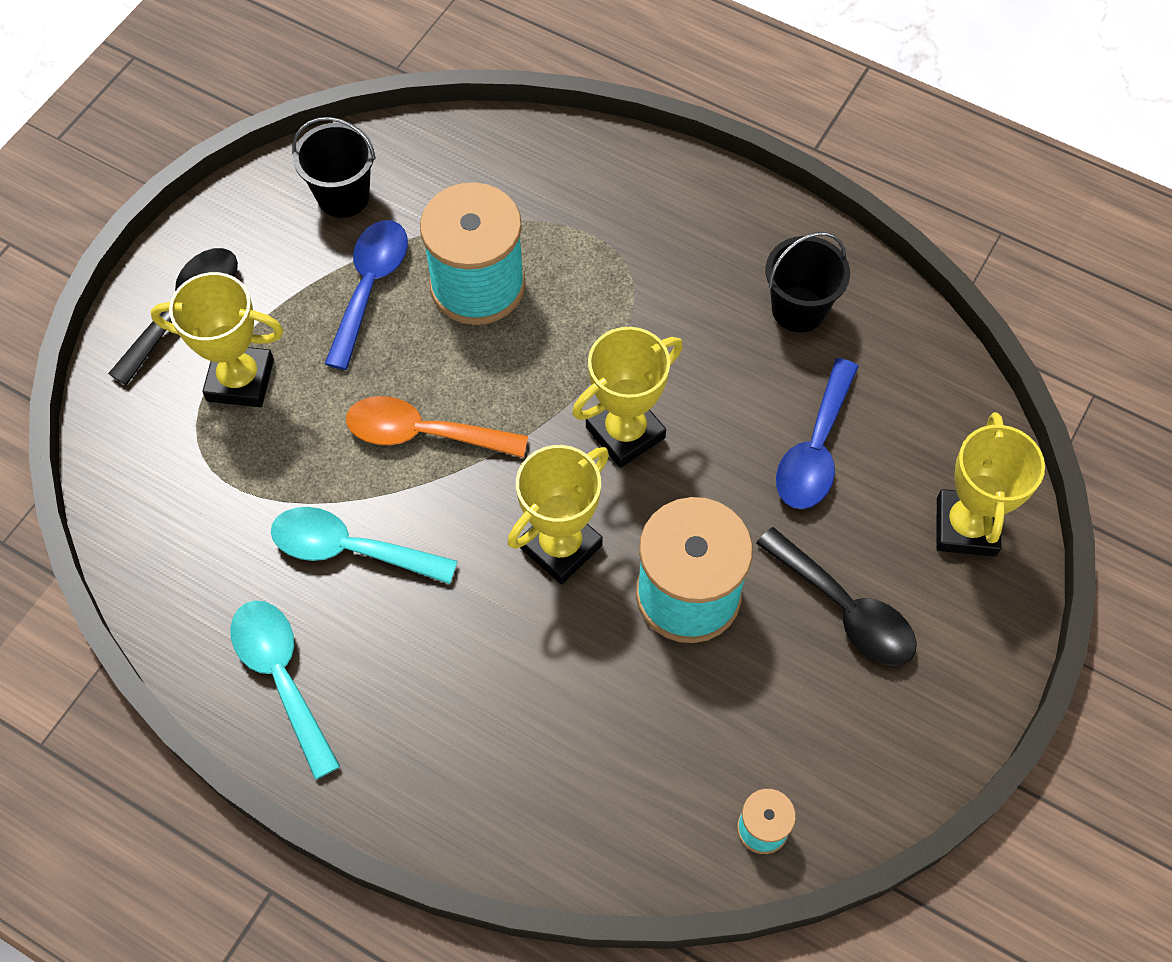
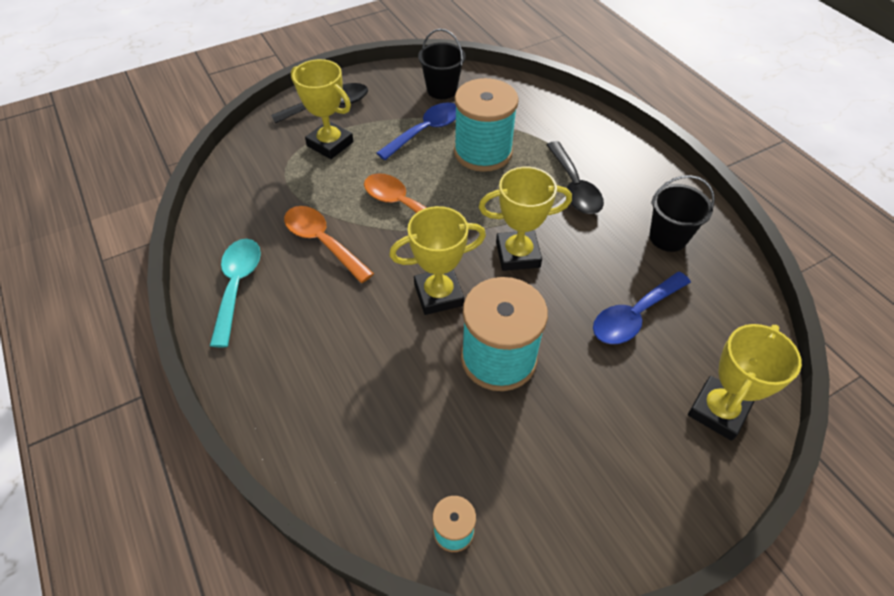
camera: 30 degrees right, 10 degrees down
turquoise spoon [271,507,457,584] -> orange spoon [284,206,374,283]
black spoon [756,527,917,666] -> black spoon moved to [547,141,604,214]

